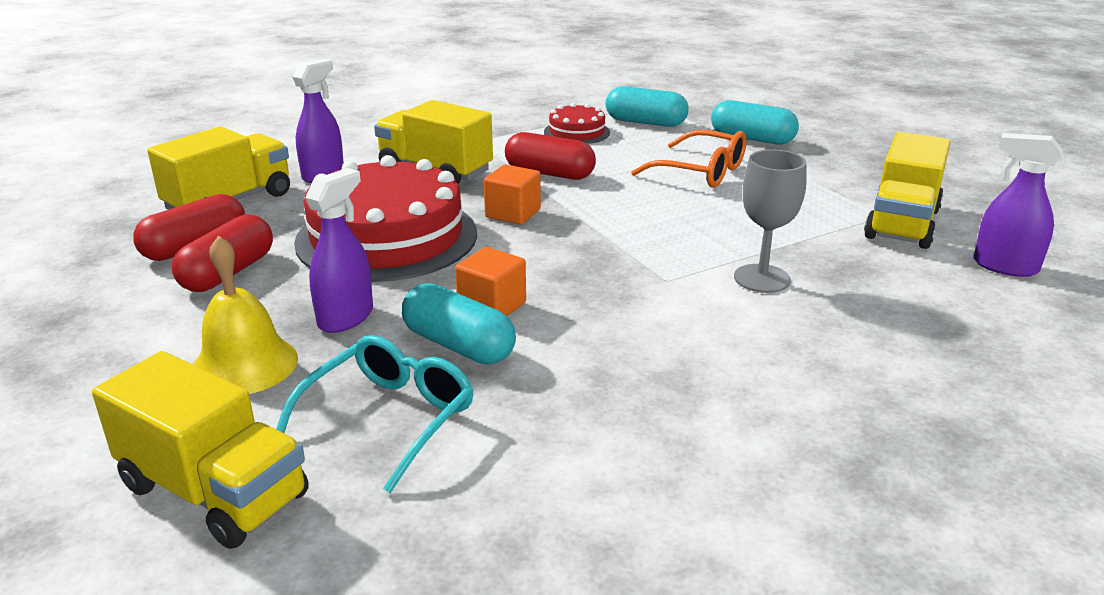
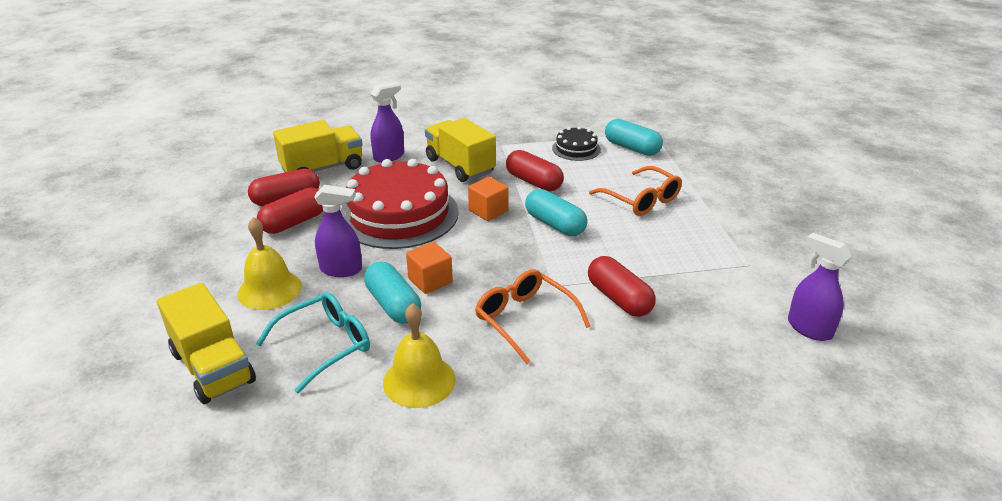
camera: 20 degrees right, 5 degrees up
purple spray bottle [305,168,373,333] -> purple spray bottle turned 45 degrees clockwise [314,185,362,277]
red cake [544,103,610,144] -> black cake [552,126,601,161]
turquoise capsule [711,100,799,144] -> turquoise capsule moved to [525,189,587,236]
grey goblet [734,149,807,293] -> red capsule [588,256,656,317]
yellow truck [864,132,951,249] -> none
none -> yellow bell [383,303,455,408]
none -> orange glasses [475,269,591,364]

